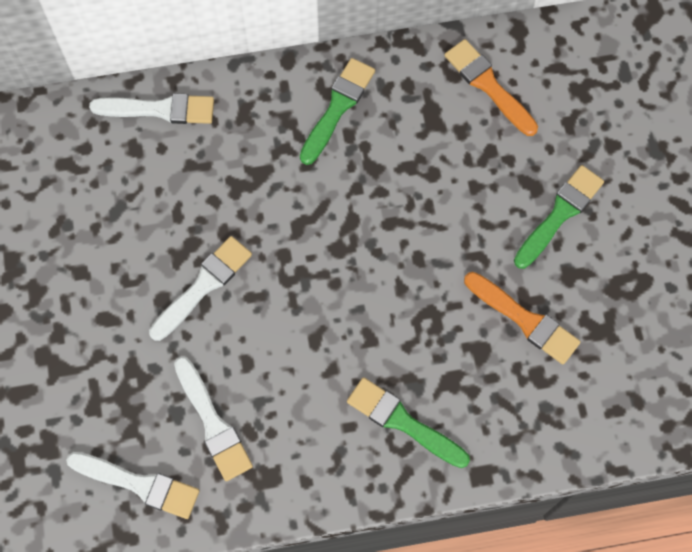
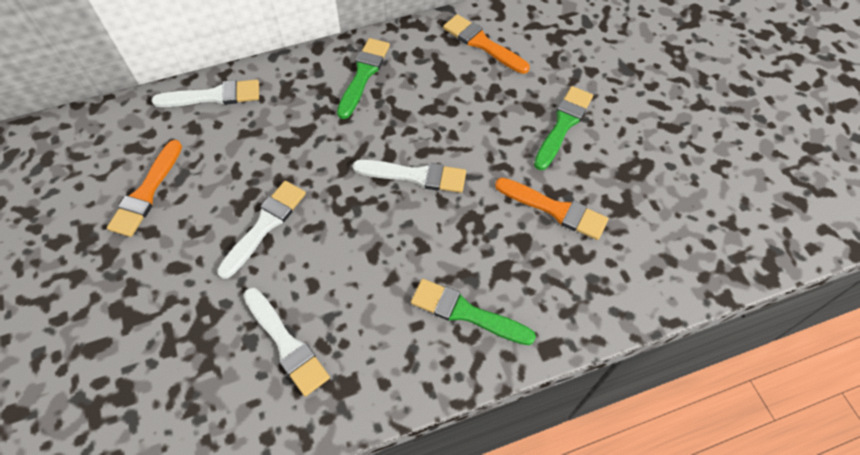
camera: 10 degrees left, 10 degrees down
white brush [66,452,200,519] -> white brush moved to [353,159,466,193]
none -> orange brush [107,140,182,237]

